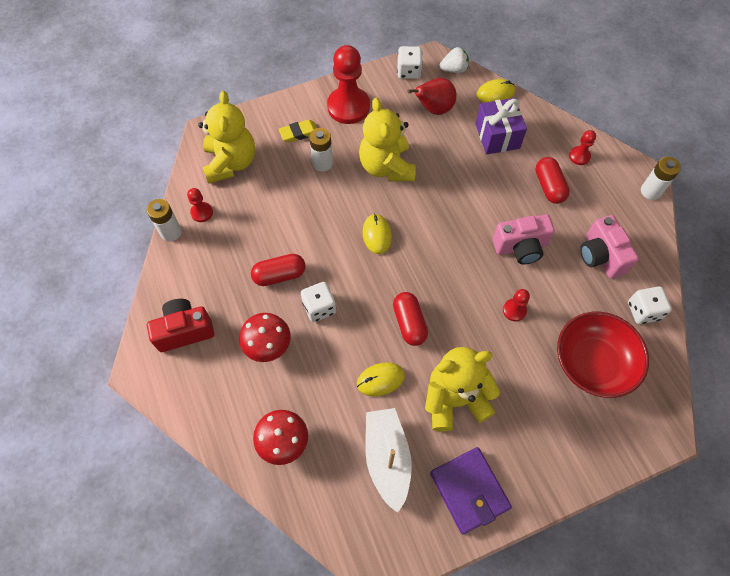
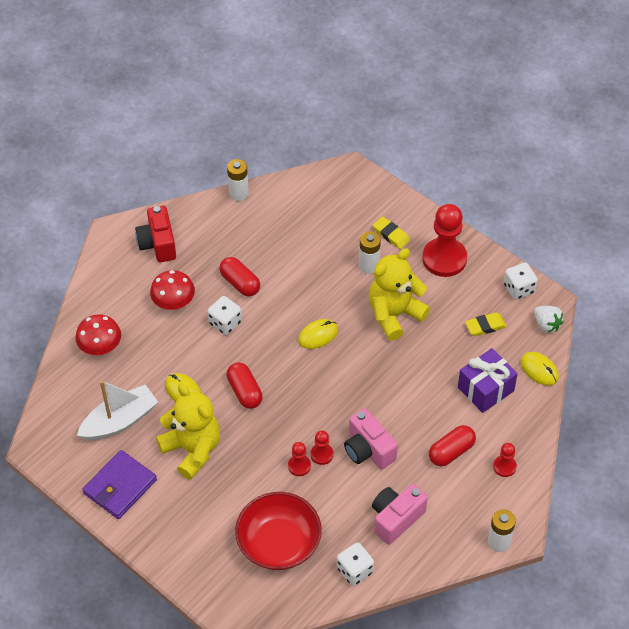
camera: 65 degrees right, 10 degrees down
red camera [147,299,214,352] -> red camera turned 150 degrees counterclockwise [135,206,176,262]
red pawn [187,188,213,222] -> red pawn moved to [311,431,333,465]
yellow teddy bear [198,91,255,184] -> none
red capsule [393,292,428,346] -> red capsule turned 75 degrees counterclockwise [226,362,263,409]
red pear [408,78,457,115] -> yellow eraser [465,312,507,336]

